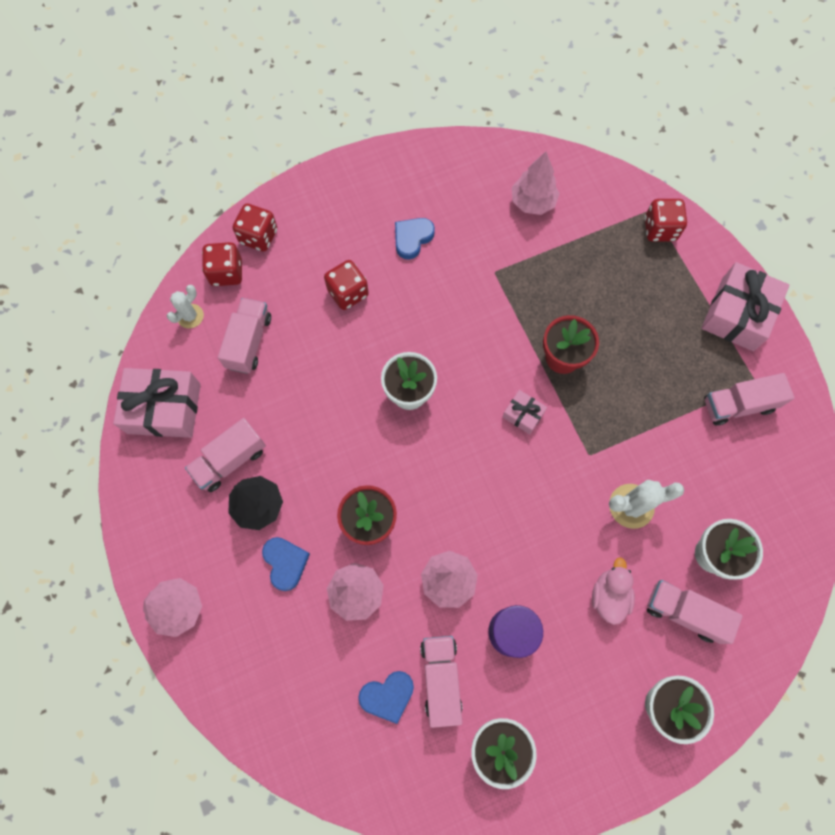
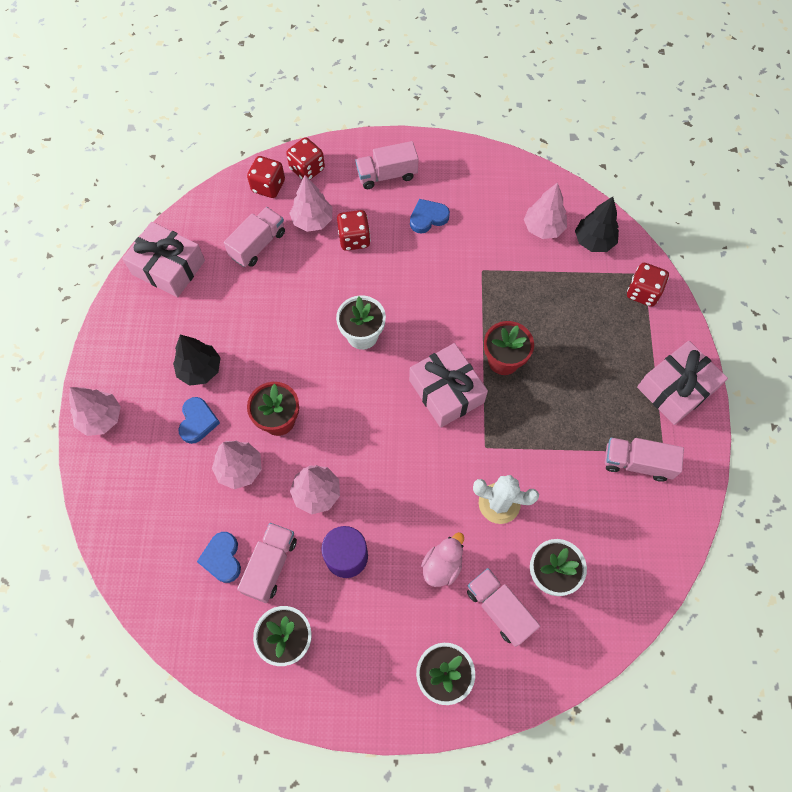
camera: 25 degrees right, 5 degrees down
white cactus [167,285,204,328] -> none
pink truck [185,418,266,492] -> pink truck moved to [355,141,418,189]
blue heart [358,671,414,724] -> blue heart turned 75 degrees clockwise [197,532,241,583]
pink gift [503,390,547,434] -> pink gift [409,343,488,428], size x2.03
none -> pink tree [289,175,333,232]
none -> black tree [575,197,619,252]

